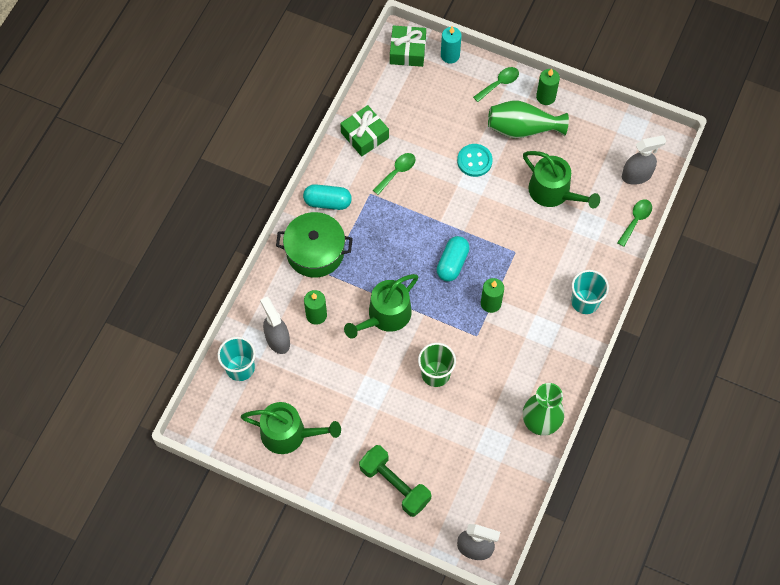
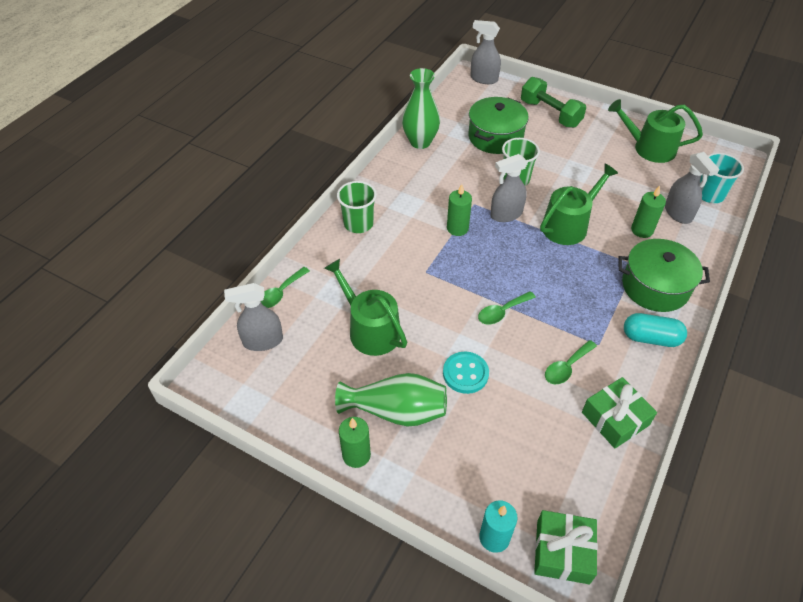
camera: 175 degrees left, 15 degrees down
turquoise capsule [437,236,470,282] -> none
green spoon [473,67,519,102] -> green spoon moved to [478,291,536,325]
turquoise cup [571,270,609,314] -> green cup [337,181,377,233]
none -> green pot [469,97,529,154]
none -> grey spray bottle [490,154,528,222]

